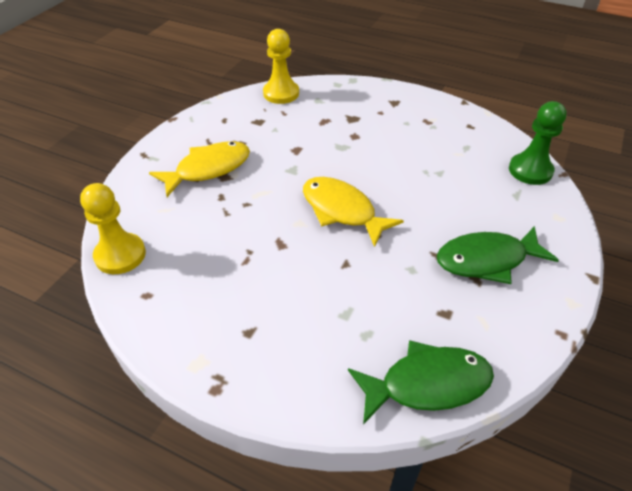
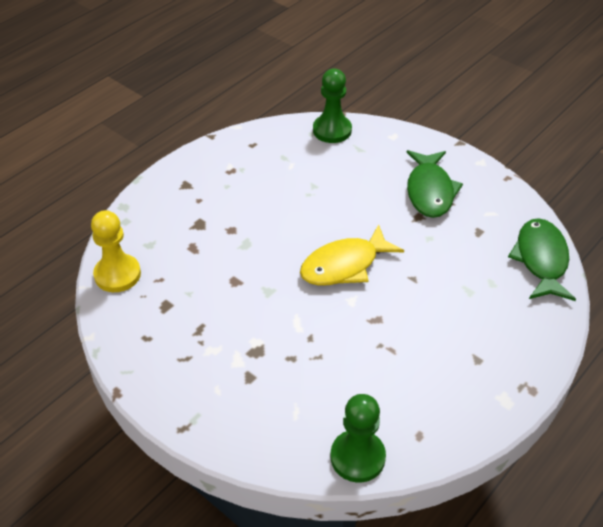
camera: 75 degrees left, 0 degrees up
yellow pawn [80,183,146,274] -> green pawn [331,394,386,482]
yellow fish [149,141,250,197] -> none

